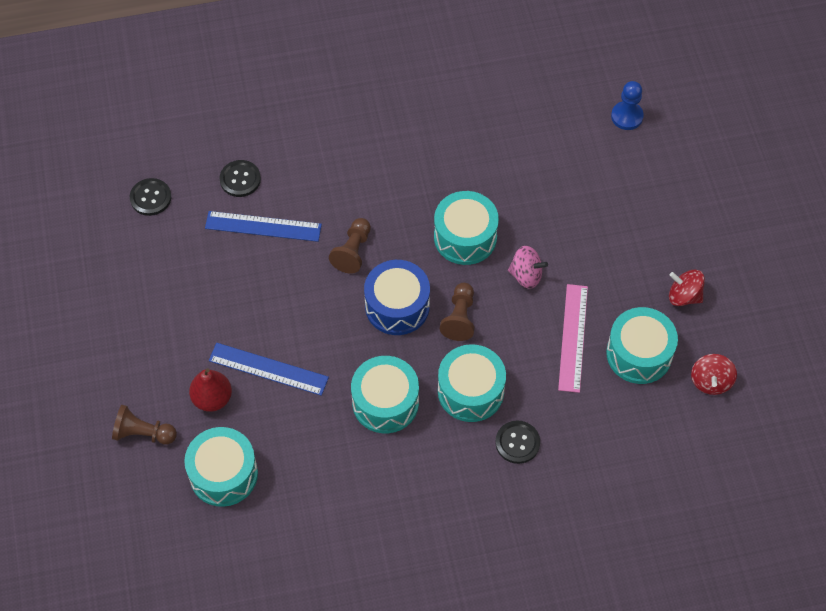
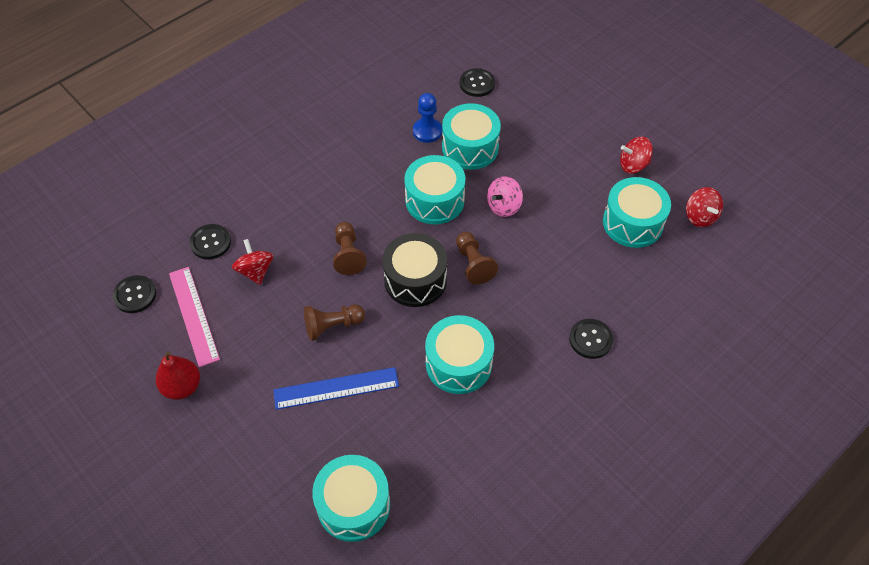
camera: 30 degrees left, 5 degrees down
brown pawn [112,405,177,445] -> brown pawn moved to [304,304,365,341]
red pear [189,368,232,412] -> red pear moved to [156,351,200,400]
blue ruler [205,211,322,242] -> red spinning top [232,239,273,285]
blue drum [364,260,430,335] -> black drum [382,233,447,307]
turquoise drum [438,344,506,422] -> turquoise drum moved to [442,103,501,170]
pink spinning top [508,246,548,289] -> pink spinning top turned 150 degrees clockwise [487,176,523,217]
pink ruler [558,284,588,393] -> pink ruler moved to [169,267,220,367]
blue pawn [611,81,644,130] -> blue pawn moved to [413,93,442,143]
none -> black button [460,68,495,97]

